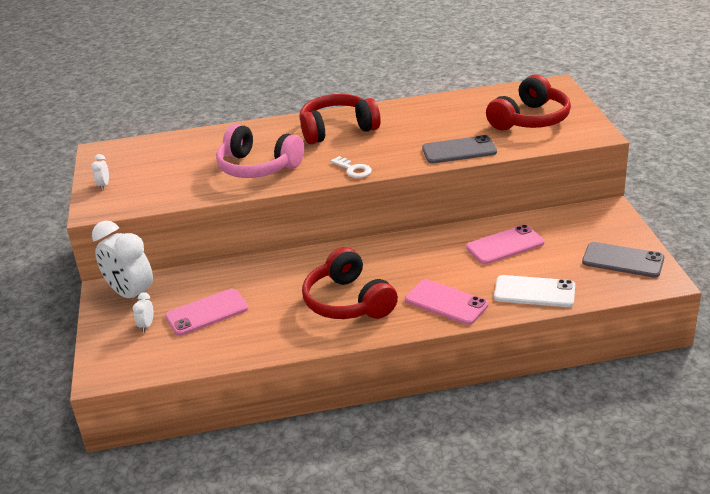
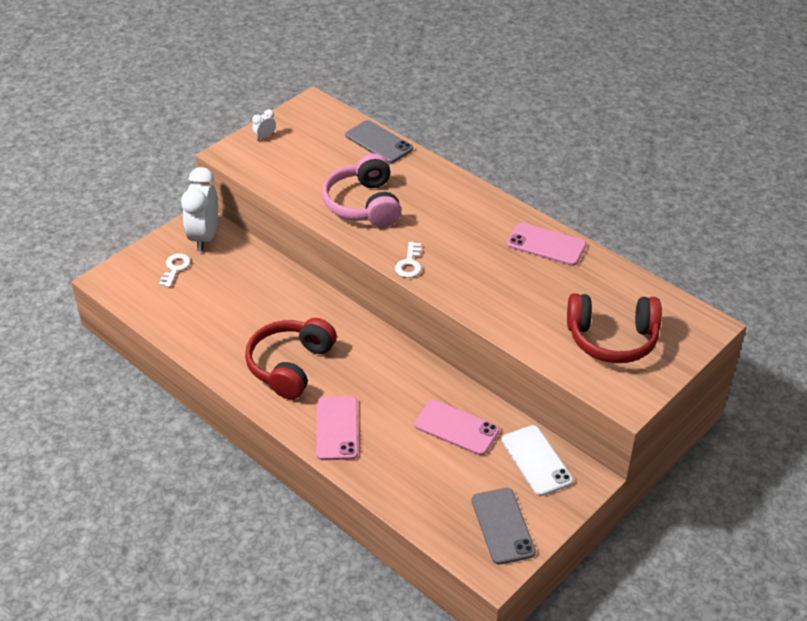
camera: 50 degrees right, 10 degrees up
white clock [133,292,154,332] -> white key [159,254,191,287]
pink phone [165,288,248,336] -> pink phone moved to [507,223,587,266]
red headphones [299,94,381,144] -> none
grey phone [422,135,497,163] -> grey phone moved to [345,120,413,163]
white phone [494,275,575,307] -> white phone moved to [502,425,573,496]

